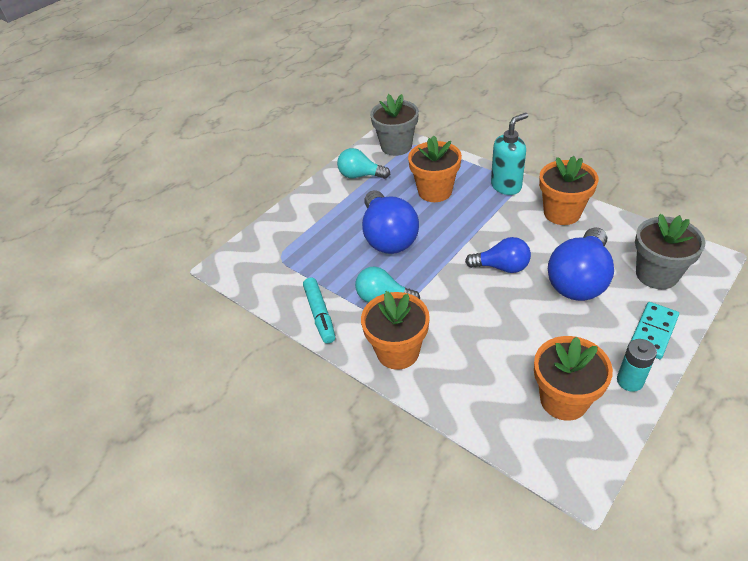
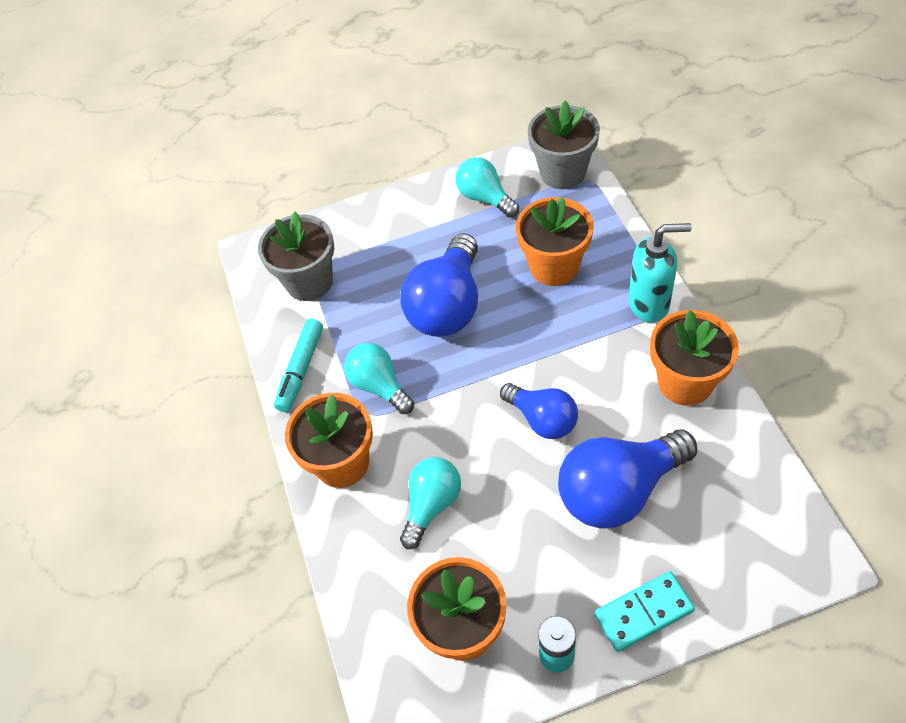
camera: 35 degrees right, 10 degrees up
grey flower pot [635,214,705,289] -> grey flower pot moved to [258,212,334,301]
none -> turquoise light bulb [400,457,461,549]

